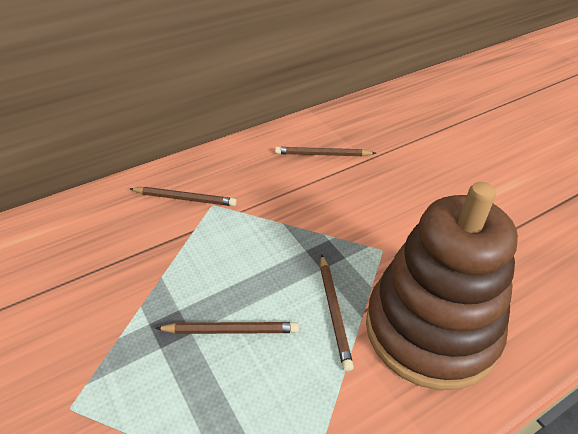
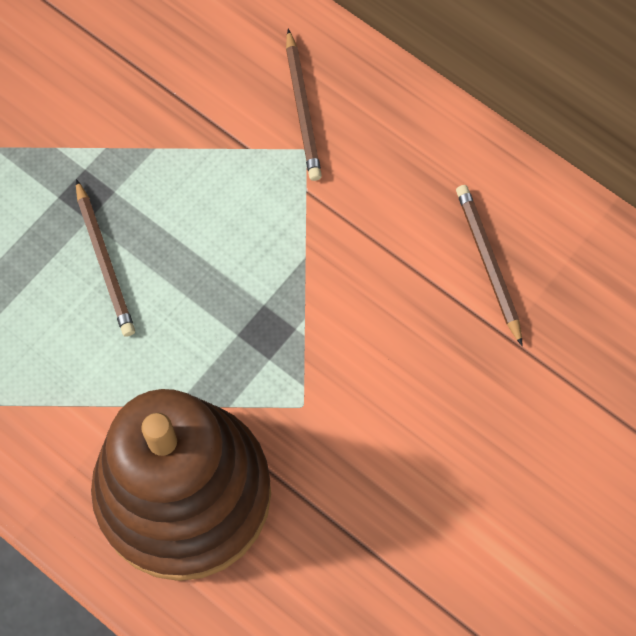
camera: 70 degrees right, 25 degrees up
brown pencil [320,254,354,371] -> none

